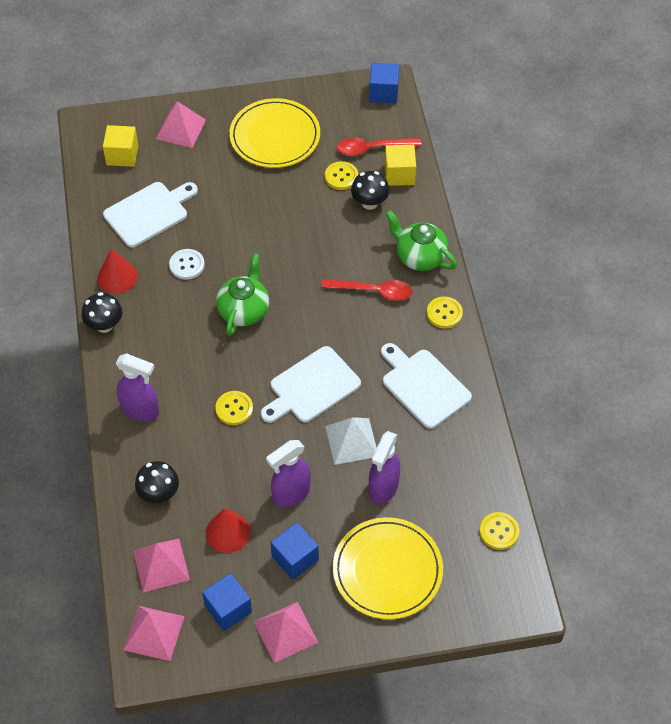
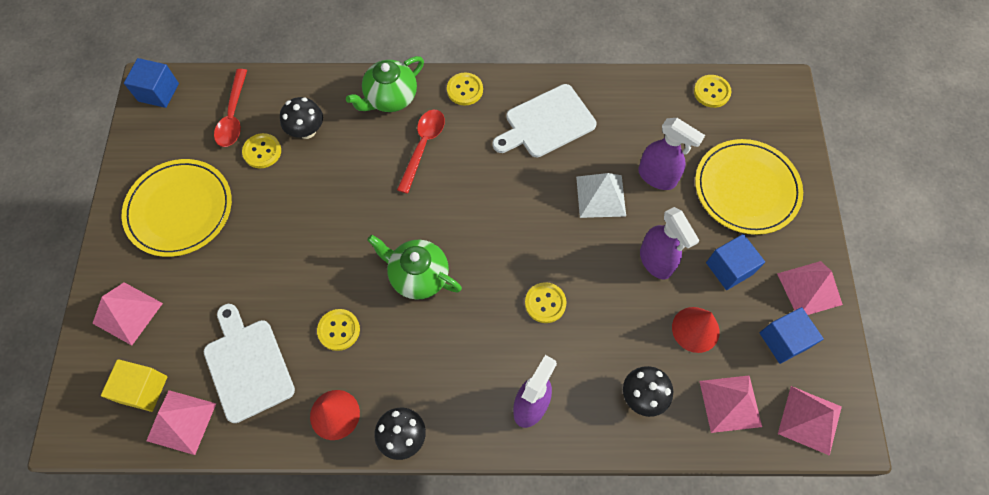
camera: 80 degrees left, 10 degrees up
white button [169,249,205,280] -> yellow button [317,309,360,351]
white cutting board [261,346,361,423] -> none
yellow cube [385,145,416,186] -> none
none -> pink pyramid [147,390,216,455]

